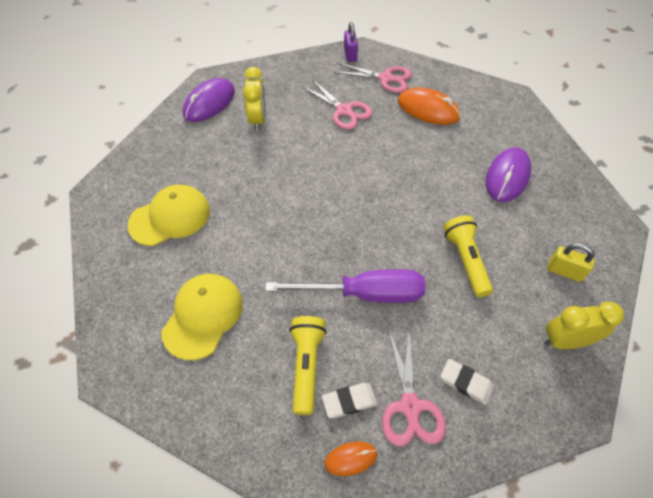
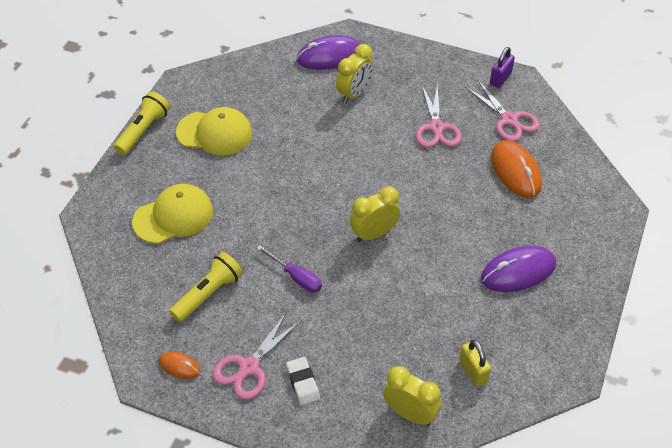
camera: 40 degrees right, 5 degrees down
purple screwdriver [265,269,426,303] -> purple screwdriver [257,245,322,293], size x0.55
white eraser [322,383,377,418] -> none
yellow flashlight [443,215,493,297] -> yellow flashlight moved to [114,91,170,155]
none -> yellow clock [350,186,400,242]

